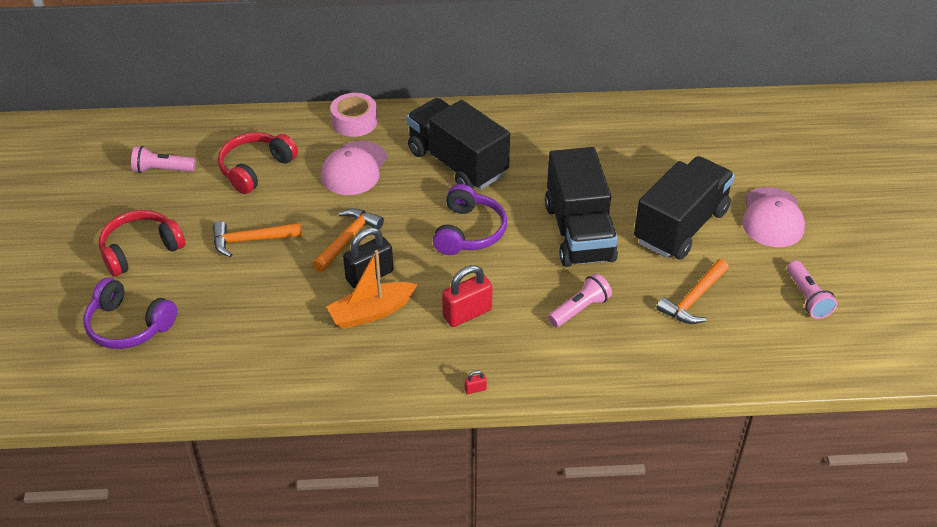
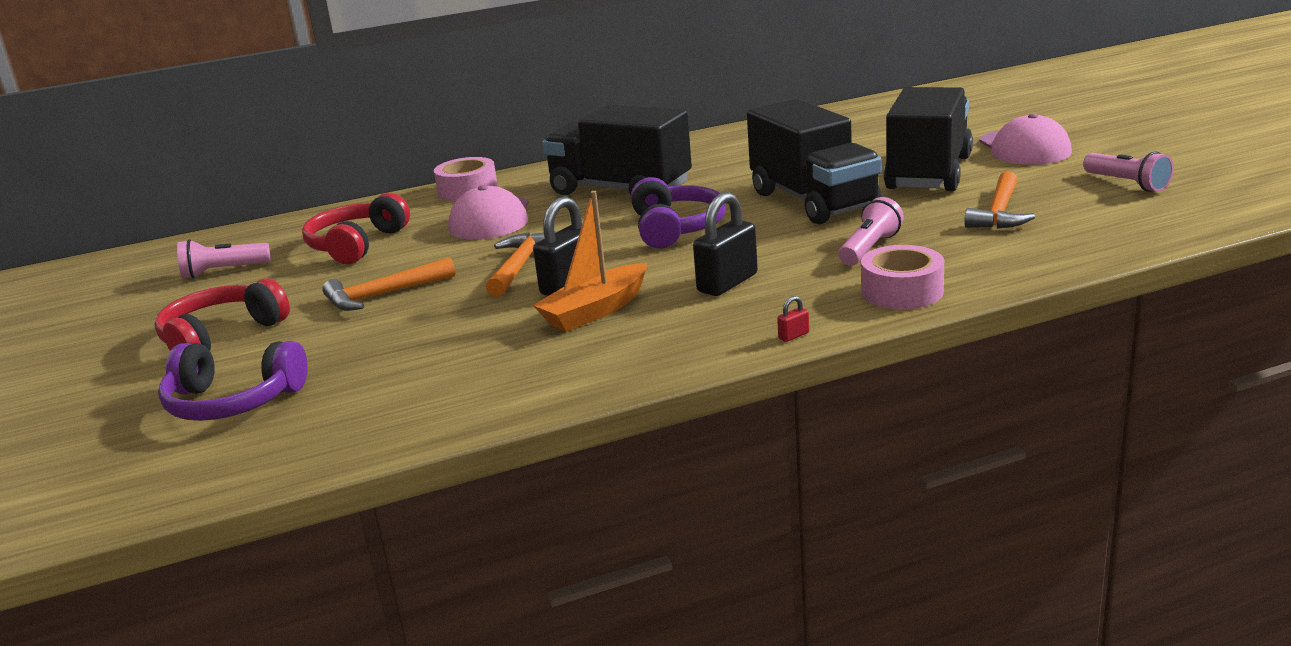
camera: 15 degrees left, 20 degrees down
red padlock [442,265,493,327] -> black padlock [693,192,758,296]
none -> pink tape [861,245,944,309]

